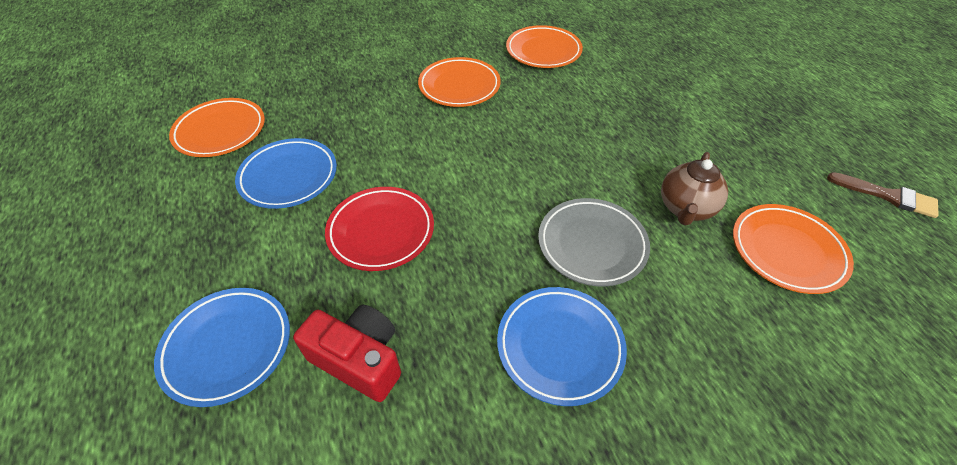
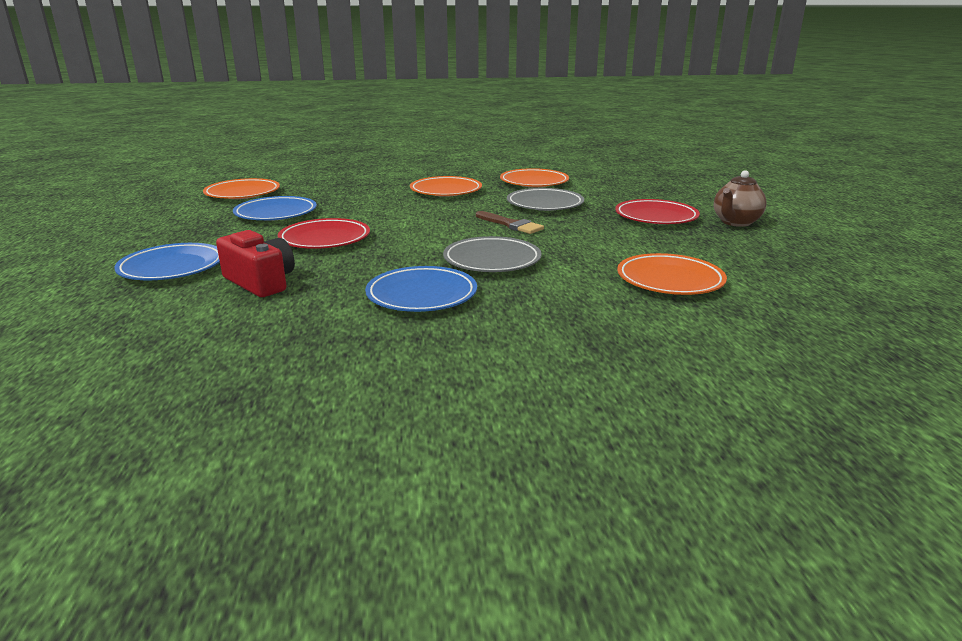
camera: 15 degrees right, 25 degrees down
brown teapot [661,152,728,226] -> brown teapot moved to [714,170,767,227]
brown brush [827,172,939,218] -> brown brush moved to [476,211,544,234]
none -> grey plate [507,188,584,211]
none -> red plate [615,199,700,224]

